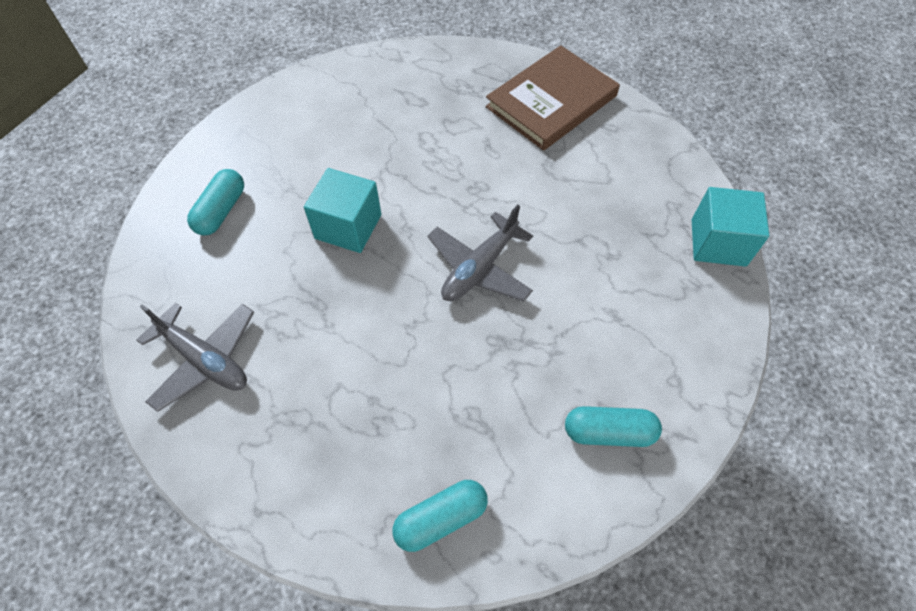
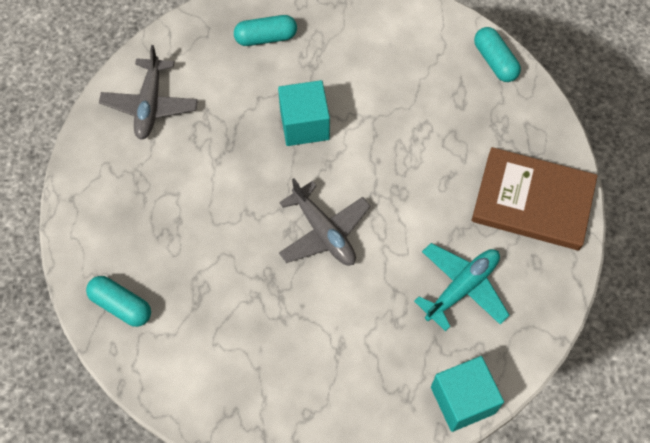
camera: 60 degrees right, 5 degrees up
grey plane [428,205,533,302] -> grey plane turned 135 degrees counterclockwise [279,178,371,265]
turquoise capsule [565,406,662,447] -> turquoise capsule moved to [474,27,521,82]
none -> turquoise plane [414,243,510,331]

